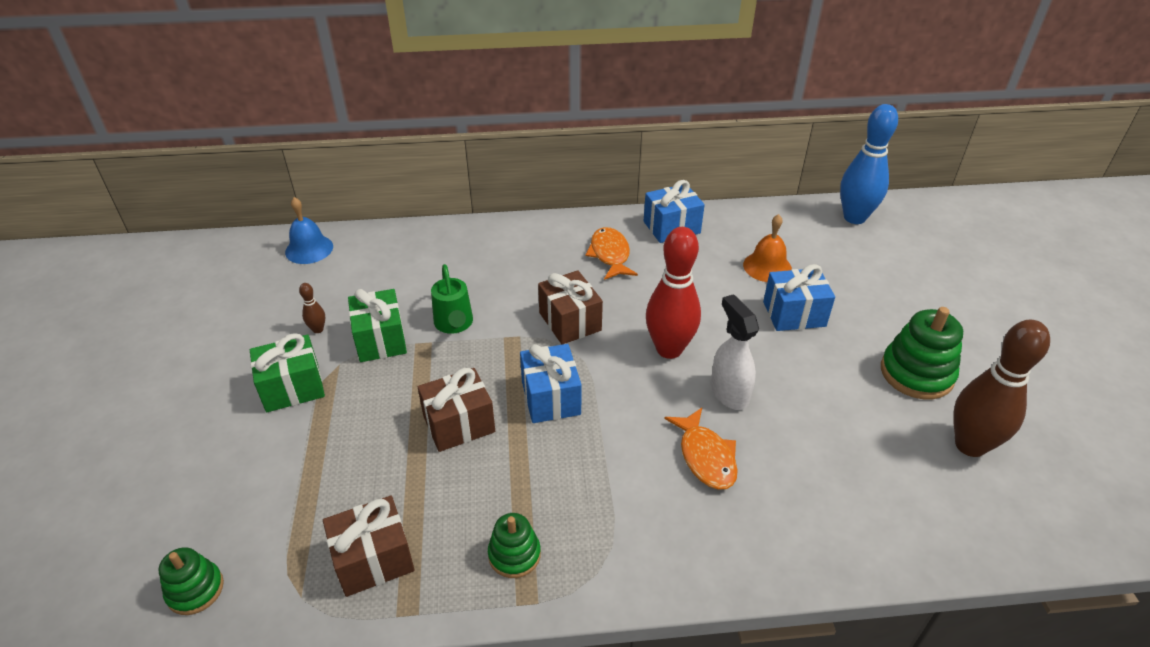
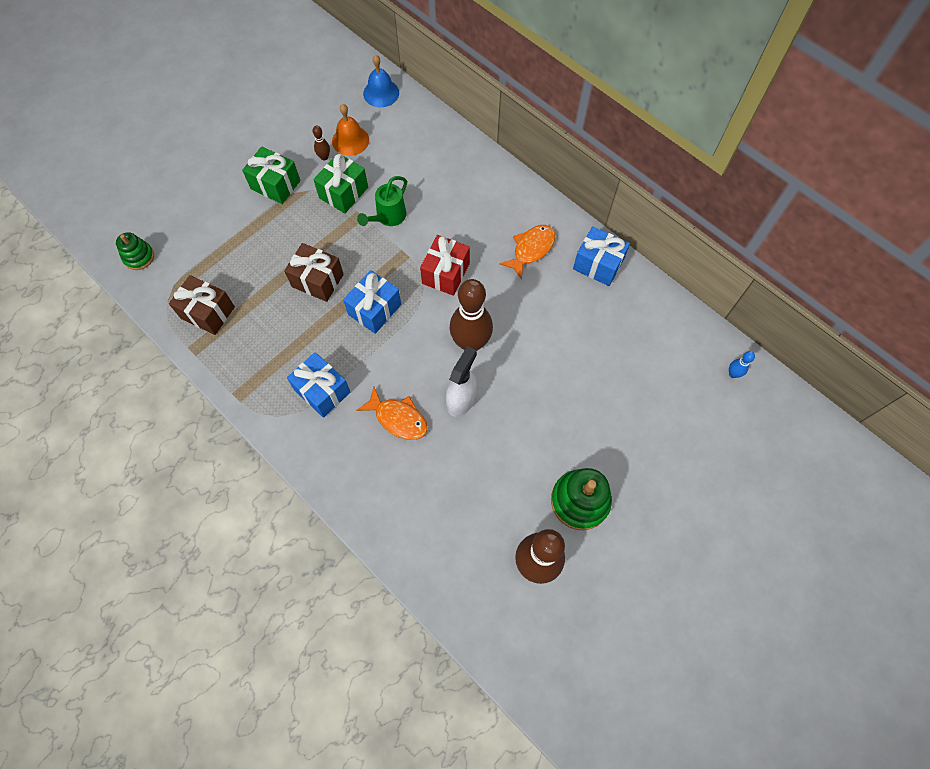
camera: 50 degrees right, 25 degrees up
green stacking toy [488,513,541,578] -> none
brown gift [538,270,603,345] -> red gift [420,235,470,296]
red bowling pin [646,227,701,359] -> brown bowling pin [450,279,493,351]
orange fish [664,408,738,490] -> orange fish turned 90 degrees counterclockwise [356,387,428,440]
orange bell [743,214,792,282] -> orange bell moved to [332,104,369,156]
blue gift [763,264,835,331] -> blue gift moved to [287,352,350,418]
blue bowling pin [840,104,898,224] -> blue bowling pin [729,351,755,378], size x0.41

